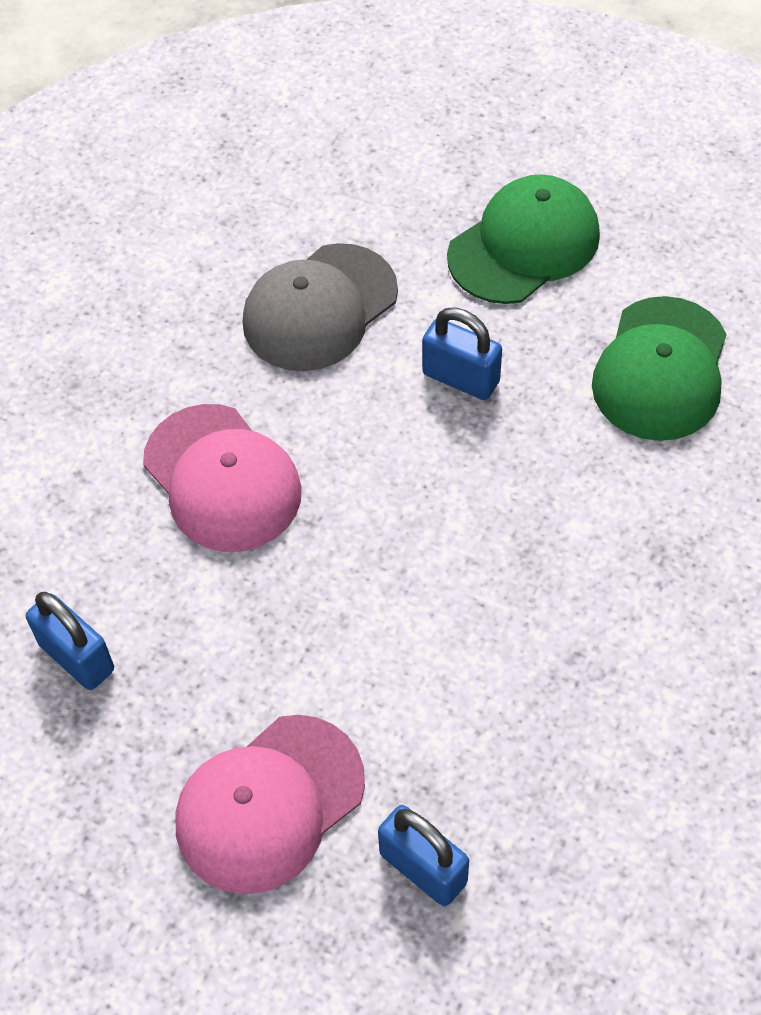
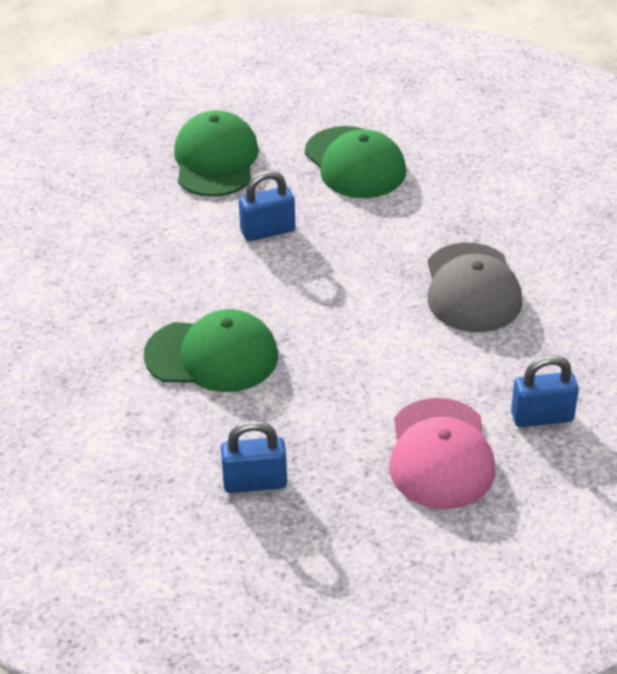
camera: 50 degrees left, 15 degrees down
pink cap [143,404,302,552] -> green cap [144,309,278,392]
grey cap [243,243,398,371] -> grey cap moved to [428,243,522,332]

